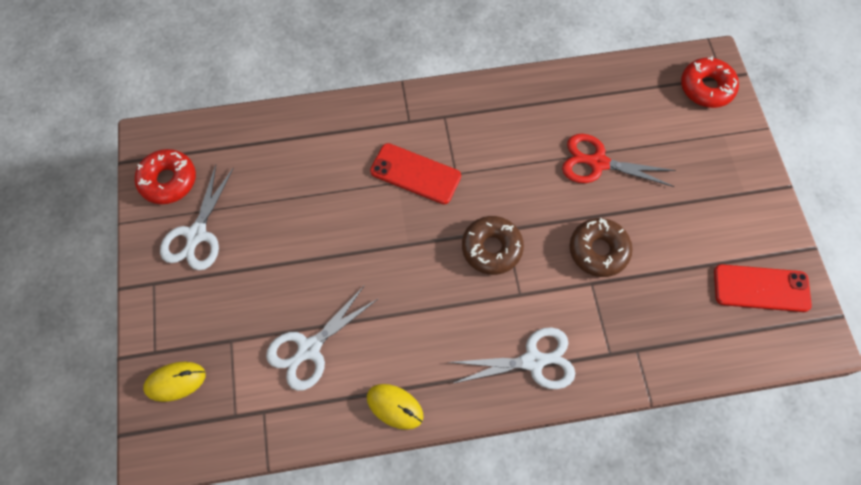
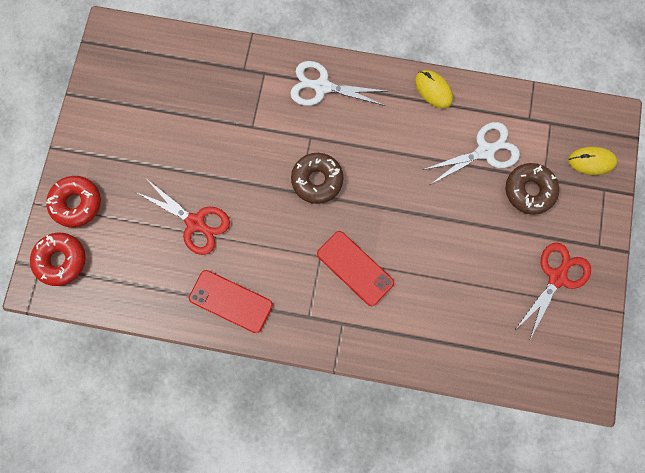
camera: 160 degrees left, 10 degrees up
red donut [135,149,196,204] -> red donut moved to [46,176,101,227]
white scissors [160,165,234,270] -> red scissors [515,242,591,341]
brown donut [570,218,633,277] -> brown donut moved to [506,163,559,215]
red phone [714,264,812,312] -> red phone moved to [189,270,273,333]

